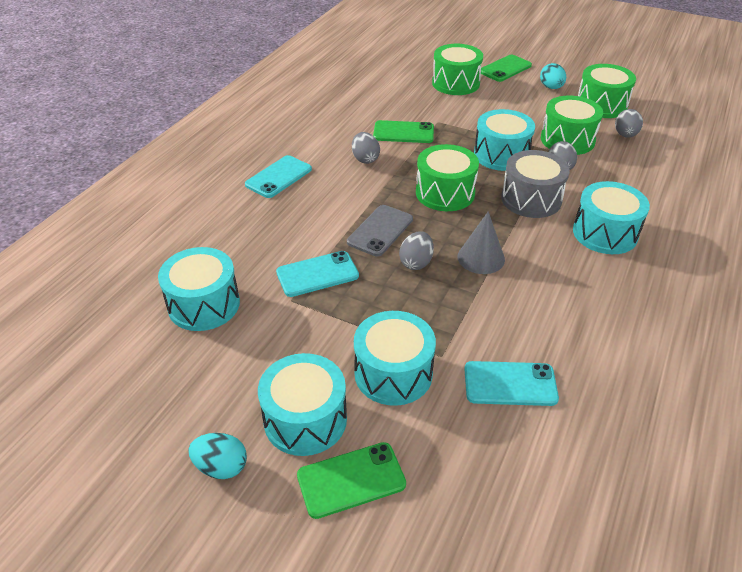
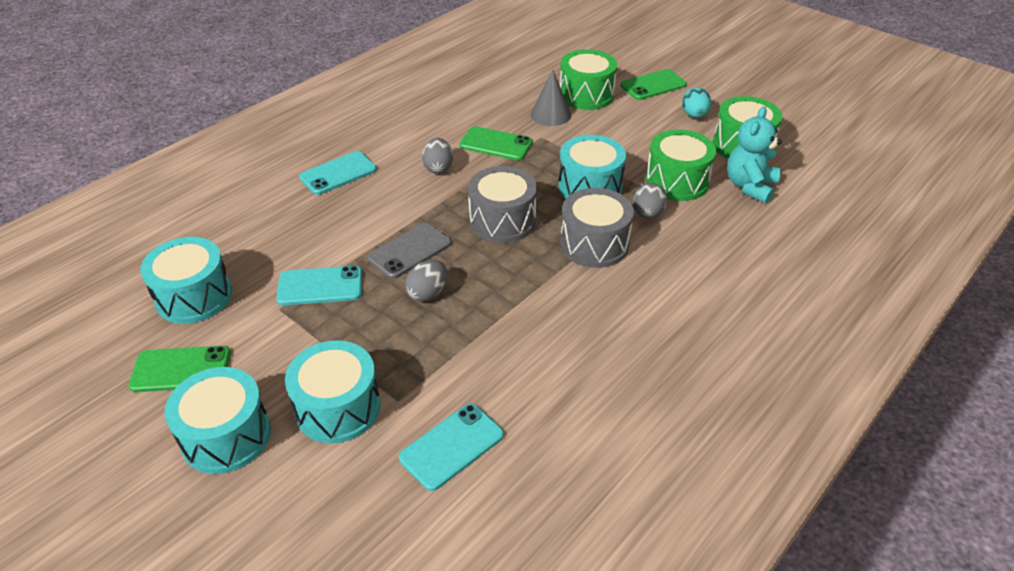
camera: 15 degrees right, 0 degrees up
turquoise egg [188,433,247,479] -> none
green phone [297,442,406,519] -> green phone moved to [129,346,231,392]
green drum [416,144,479,211] -> grey drum [468,166,537,243]
grey cone [458,211,505,274] -> grey cone moved to [531,69,571,126]
turquoise phone [464,361,559,406] -> turquoise phone turned 60 degrees counterclockwise [399,403,504,491]
turquoise drum [573,181,650,254] -> none
grey egg [615,109,643,138] -> turquoise teddy bear [727,107,782,203]

